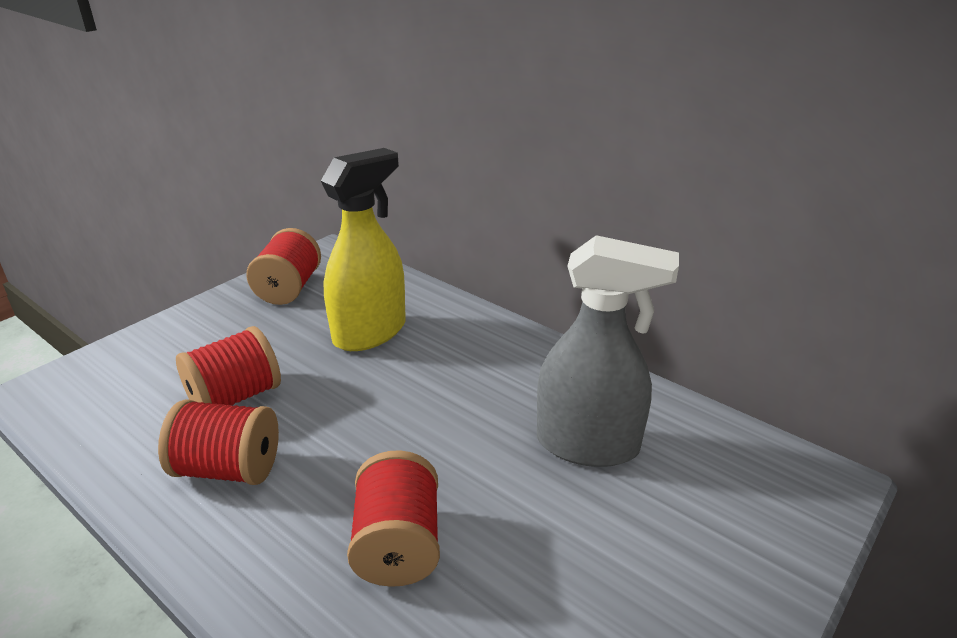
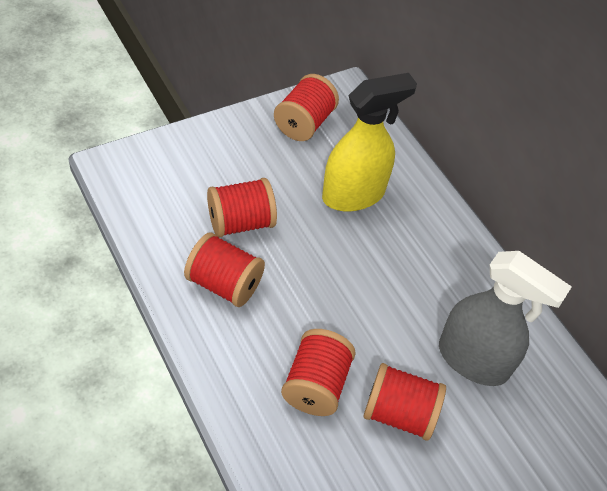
camera: 15 degrees right, 20 degrees up
none -> red spool [364,363,446,441]

